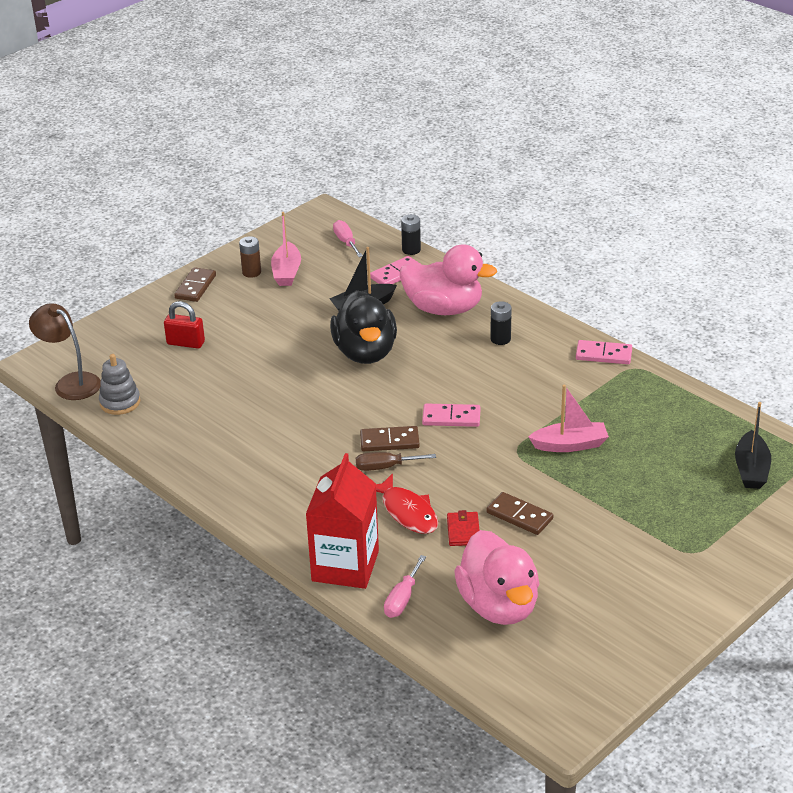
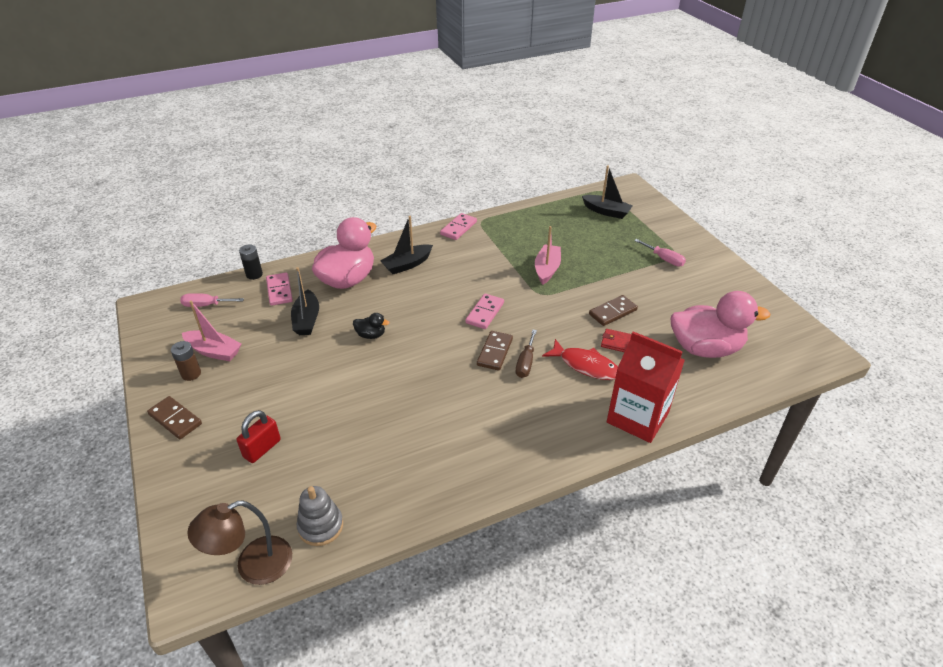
camera: 70 degrees left, 5 degrees up
black duck [330,290,397,364] -> black duck [353,313,389,339], size x0.42
red fish [376,474,438,534] -> red fish turned 45 degrees clockwise [542,339,618,380]
pink screwdriver [384,555,426,618] -> pink screwdriver moved to [634,239,686,267]
black battery [490,301,512,345] -> black boat [380,216,433,274]

